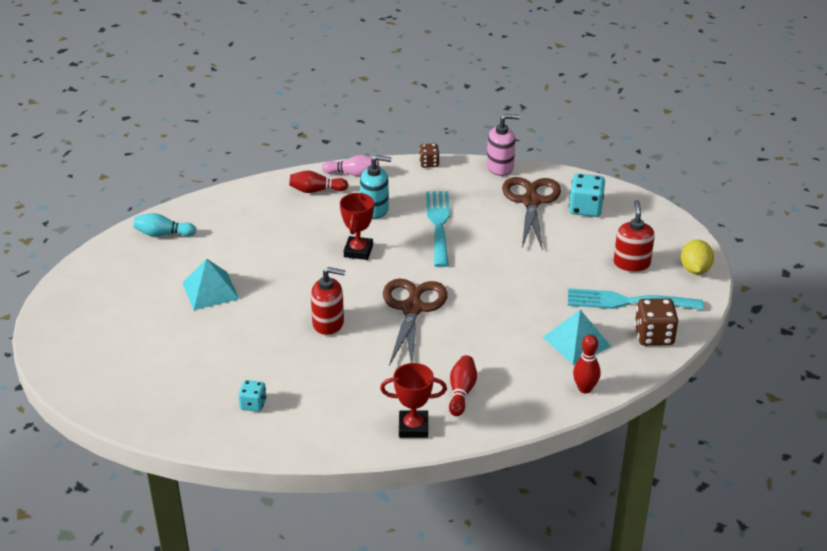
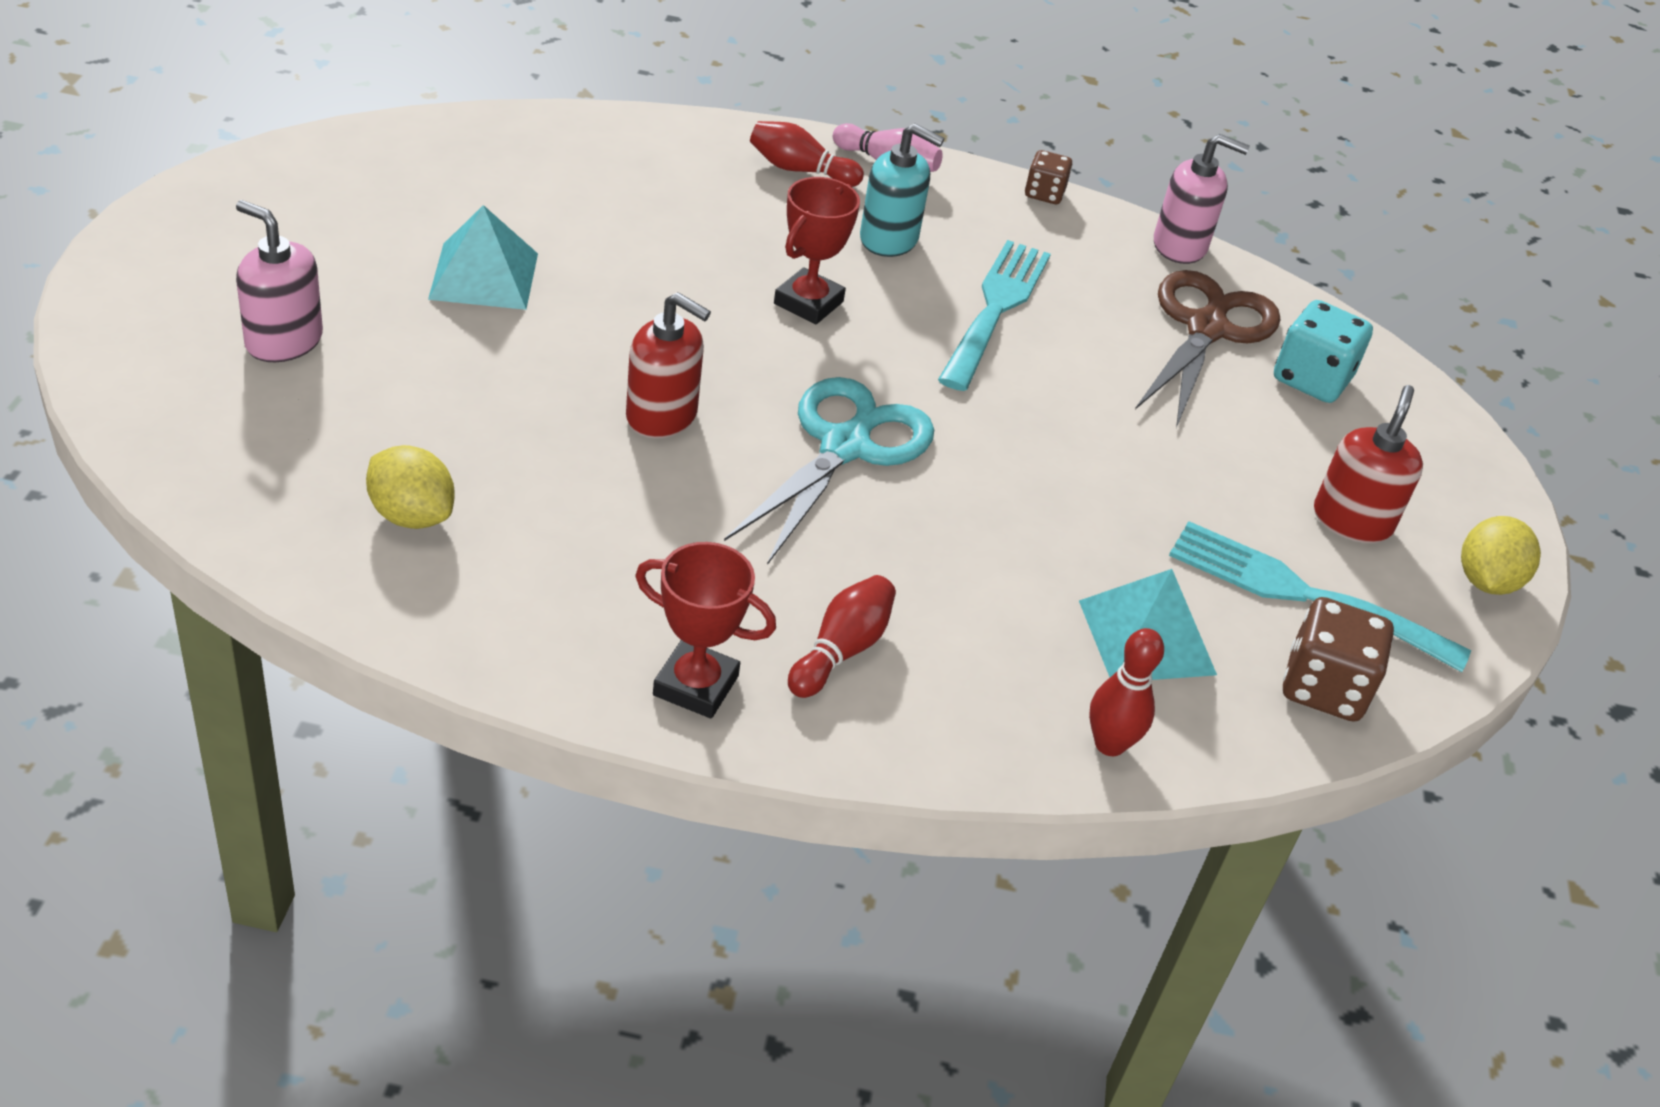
camera: 15 degrees right, 5 degrees up
turquoise bowling pin [134,213,196,237] -> none
turquoise dice [238,380,266,412] -> yellow lemon [366,445,455,529]
brown scissors [383,279,448,366] -> turquoise scissors [724,377,934,565]
none -> pink soap dispenser [236,200,323,362]

